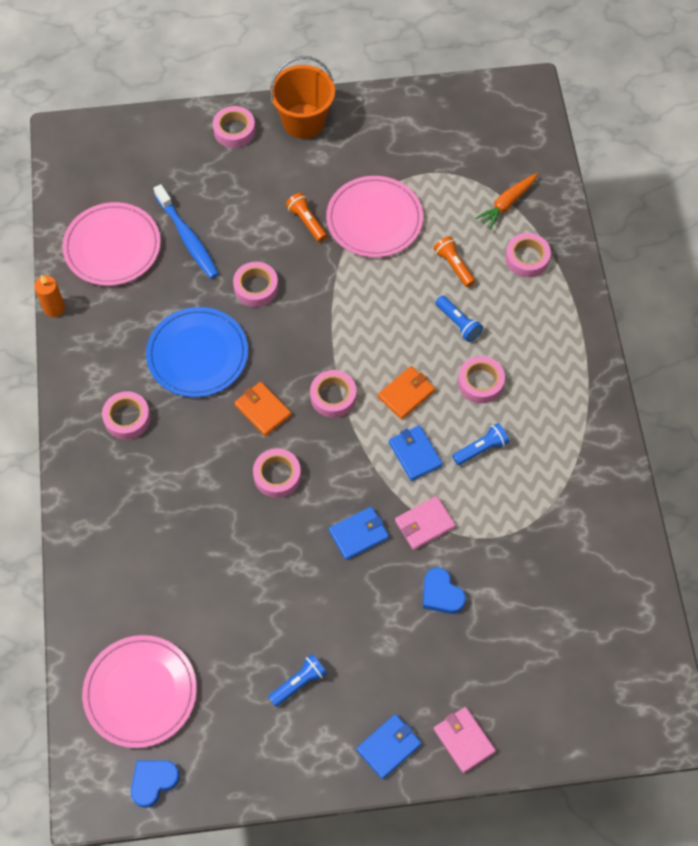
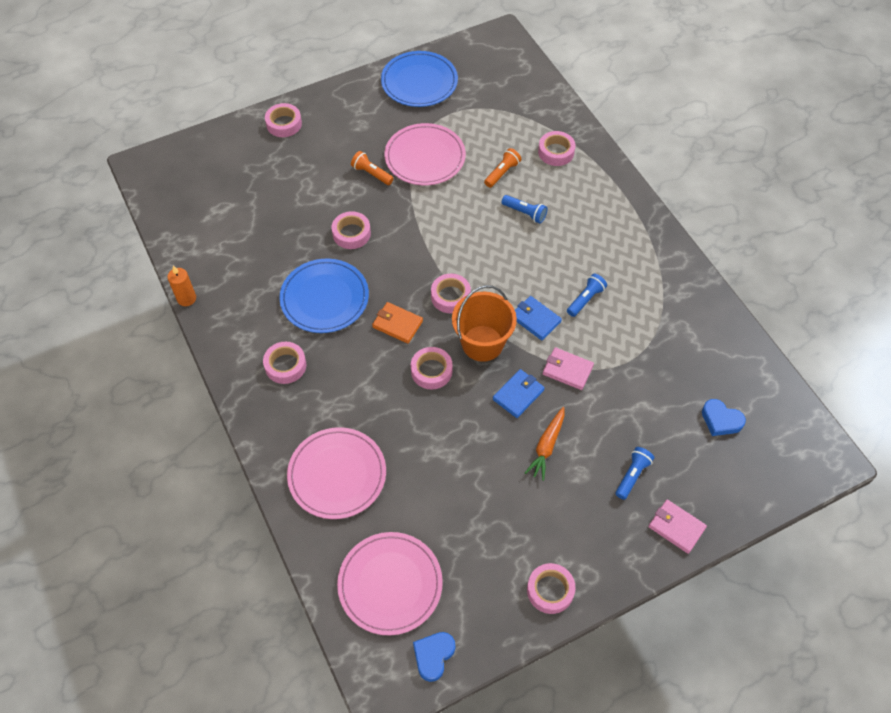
camera: 20 degrees left, 5 degrees down
pink plate [62,202,161,286] -> pink plate moved to [287,427,386,519]
blue toothbrush [153,184,219,279] -> none
blue flashlight [268,654,327,707] -> blue flashlight moved to [615,447,654,500]
orange bucket [270,56,335,139] -> orange bucket moved to [452,285,517,362]
blue wallet [356,714,422,779] -> none
orange wallet [378,366,435,419] -> none
pink wallet [395,496,456,550] -> pink wallet turned 75 degrees clockwise [543,347,594,390]
blue heart [423,567,466,614] -> blue heart moved to [702,399,746,436]
orange flashlight [433,236,475,287] -> orange flashlight turned 90 degrees clockwise [484,148,521,188]
pink tape [458,356,505,403] -> pink tape moved to [527,563,576,614]
orange carrot [475,173,537,230] -> orange carrot moved to [525,407,565,481]
none -> blue plate [381,51,458,107]

